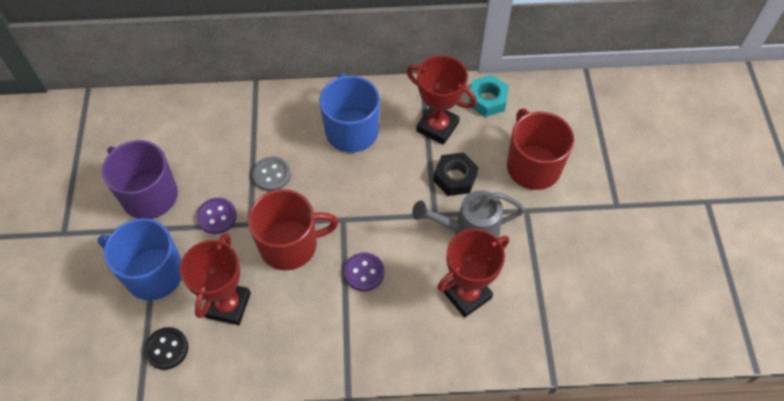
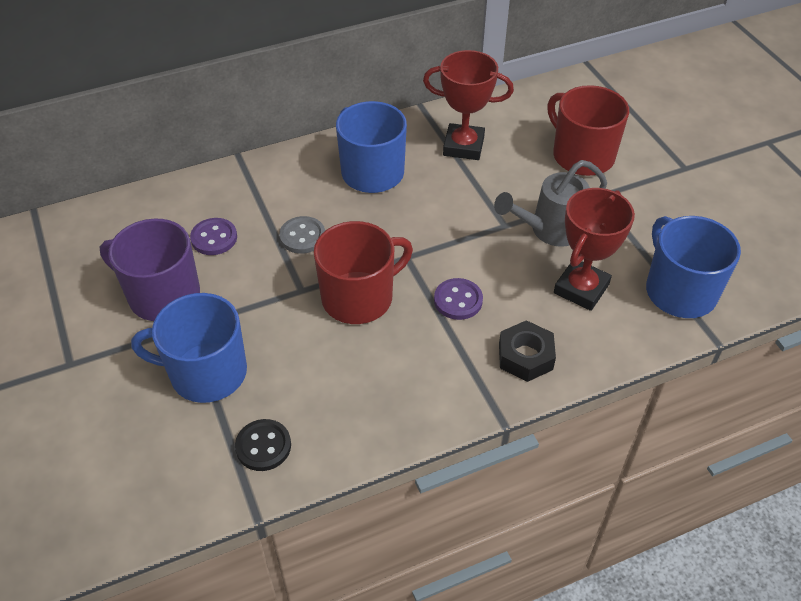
camera: 20 degrees left, 10 degrees down
red trophy [180,233,251,325] -> none
purple button [197,198,237,234] -> purple button moved to [190,218,237,255]
black nut [433,152,479,196] -> black nut moved to [499,320,556,382]
turquoise nut [469,75,509,117] -> none
none -> blue mug [646,216,741,318]

